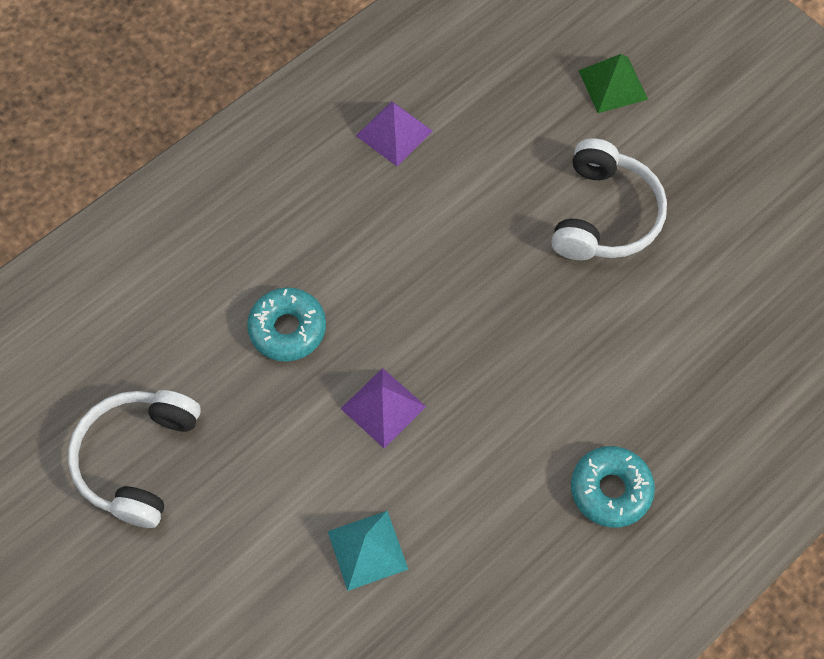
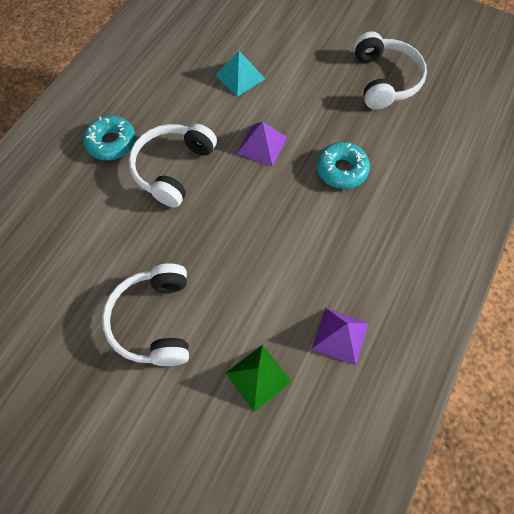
camera: 160 degrees right, 0 degrees up
green pyramid [578,54,648,113] -> green pyramid moved to [226,345,292,412]
none -> white headphones [129,124,217,208]

